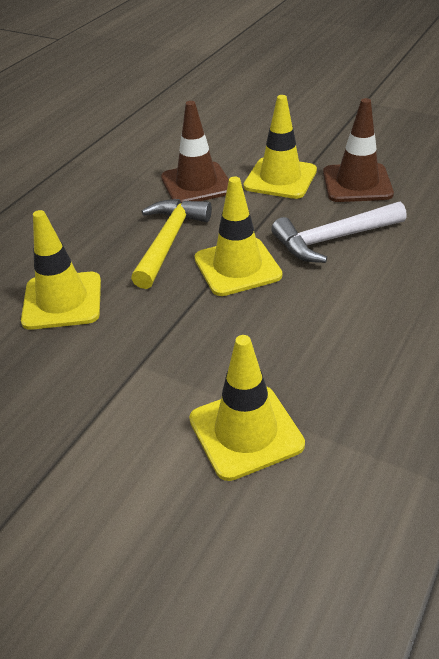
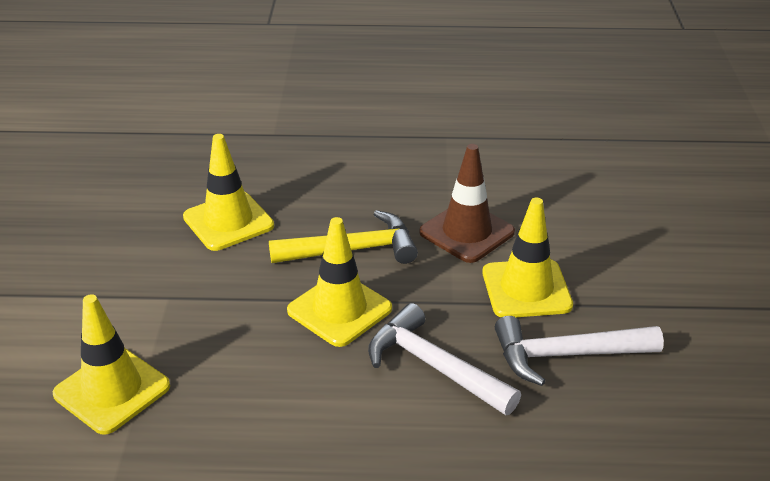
camera: 60 degrees right, 5 degrees down
brown traffic cone [323,98,394,202] -> white hammer [495,316,664,386]

